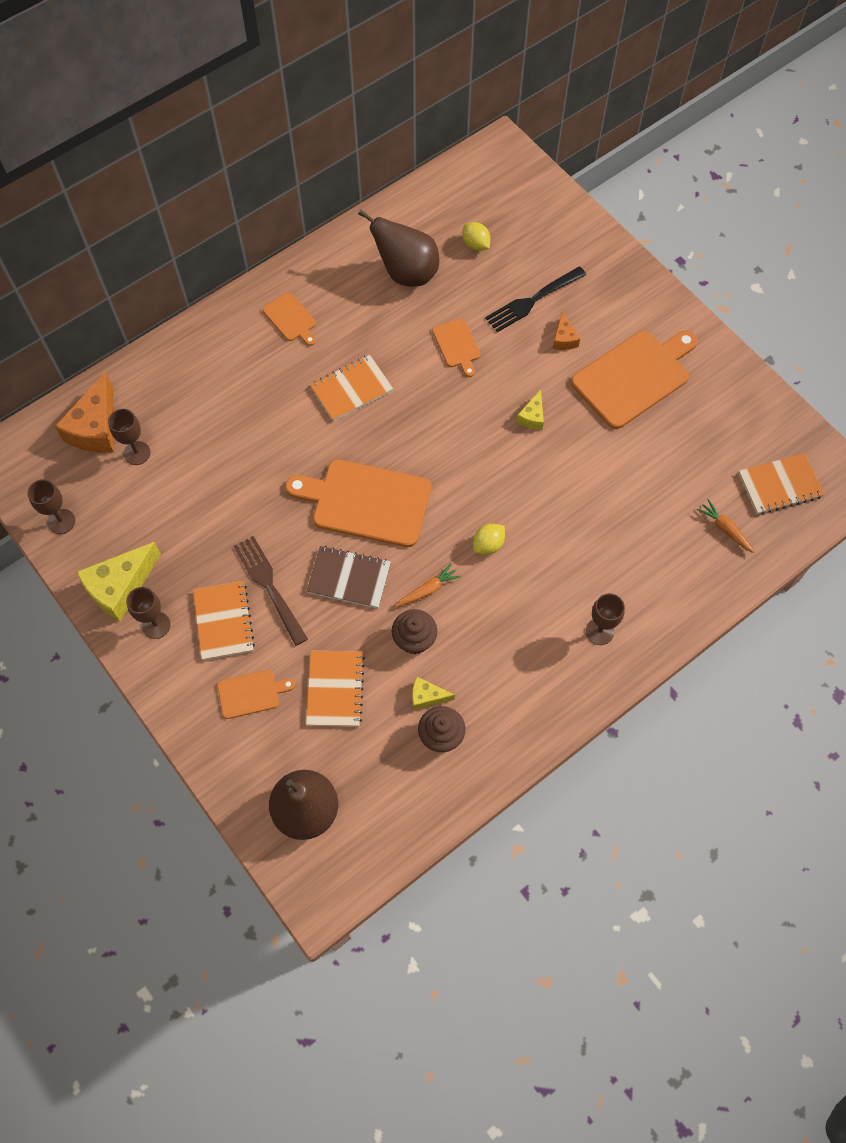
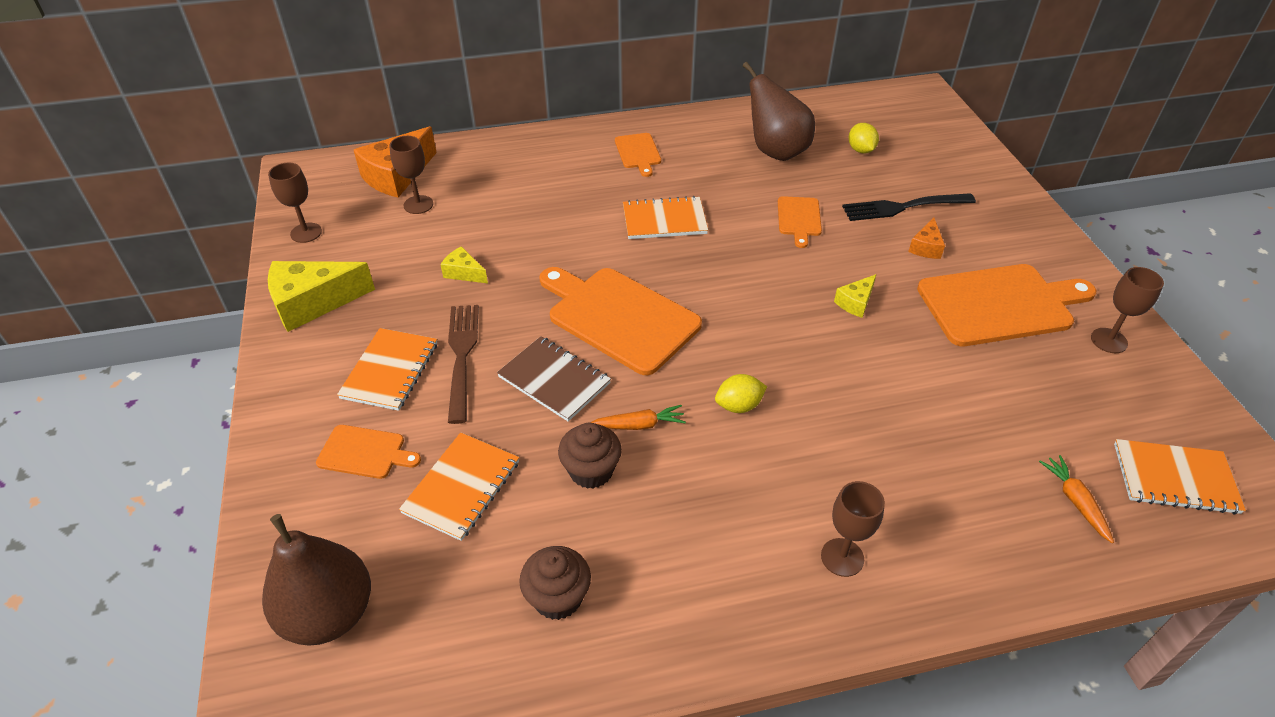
camera: 25 degrees right, 20 degrees down
brown goblet [126,587,171,639] -> brown goblet moved to [1091,267,1164,353]
yellow cheese [412,677,455,710] -> yellow cheese moved to [440,246,488,283]

